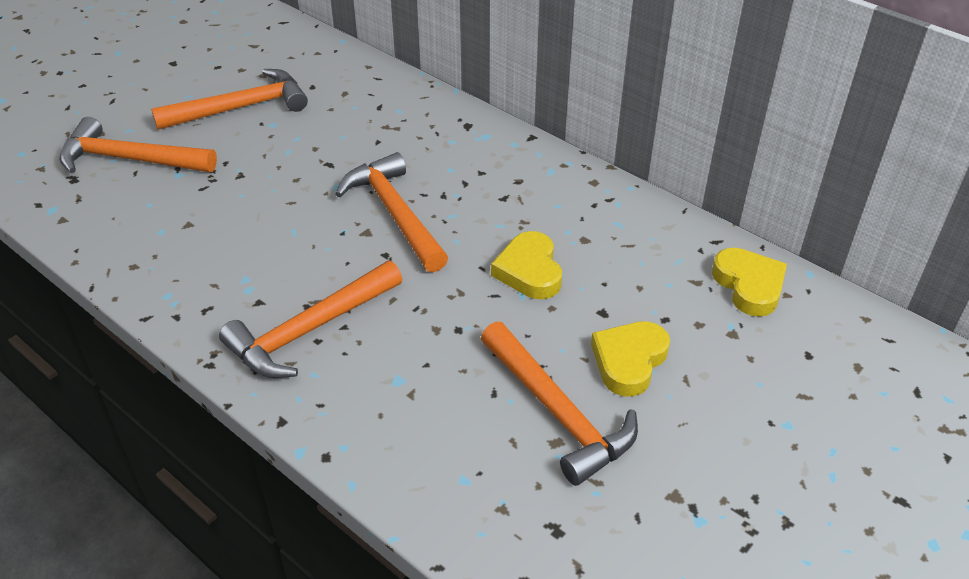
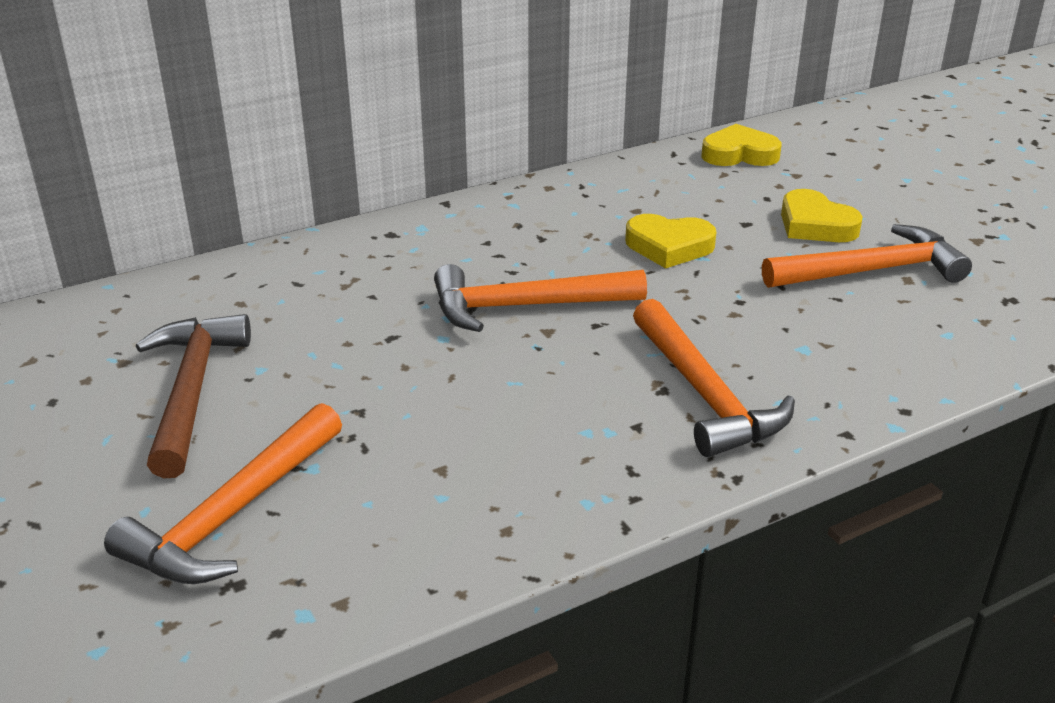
camera: 70 degrees left, 10 degrees down
orange hammer [151,69,308,130] -> brown hammer [136,314,251,478]

